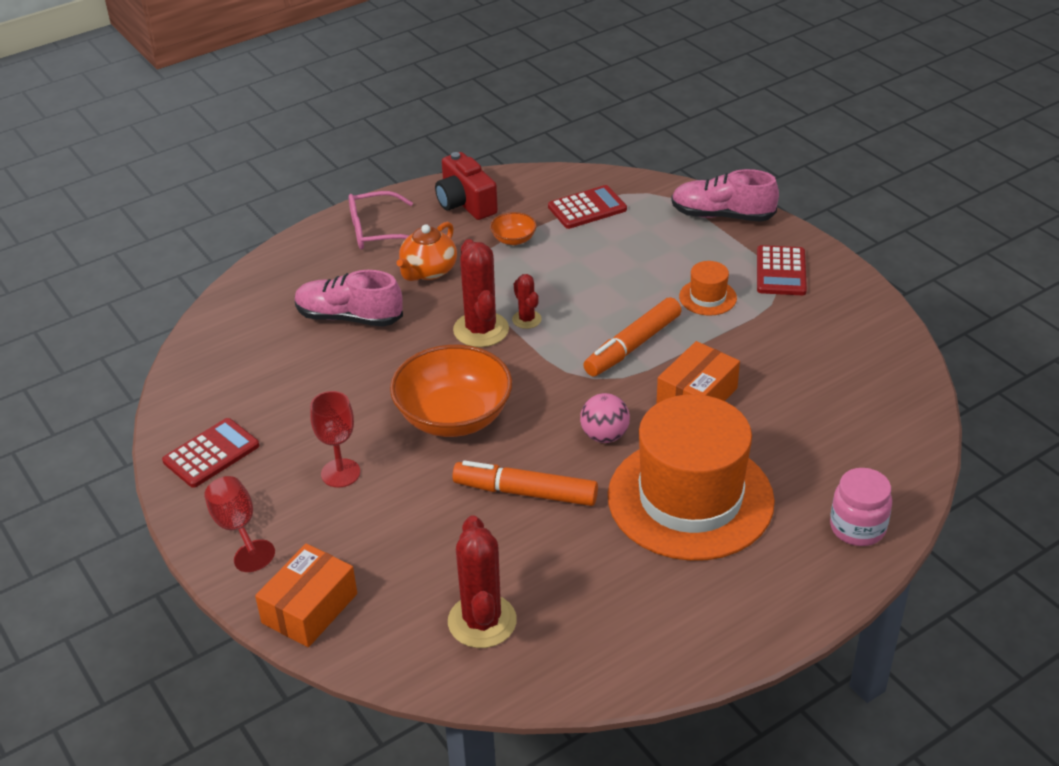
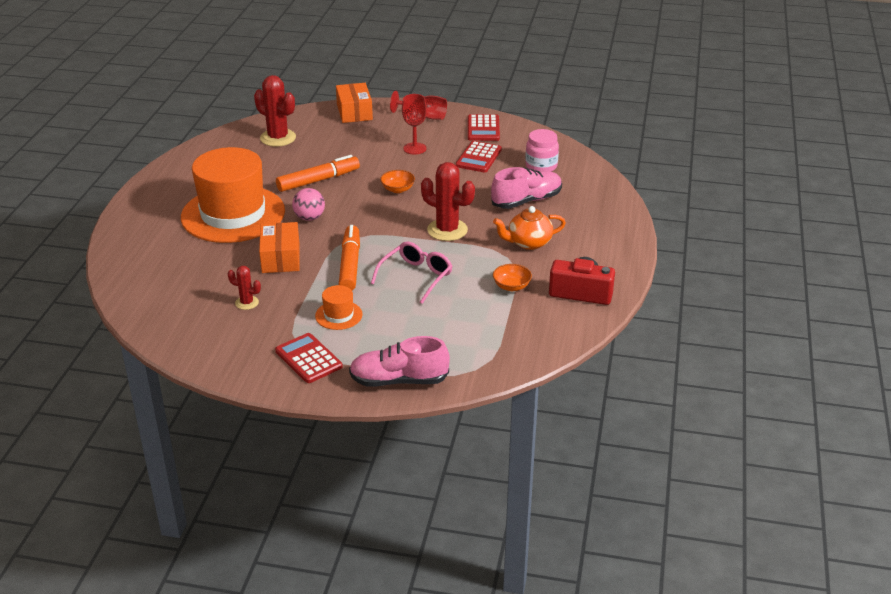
camera: 135 degrees right, 5 degrees down
pink glasses [349,191,413,249] -> pink glasses moved to [371,242,453,304]
orange bowl [390,345,512,437] -> orange bowl [380,170,415,193], size x0.45
orange teapot [397,222,457,281] -> orange teapot turned 90 degrees counterclockwise [493,206,566,250]
red cactus [512,274,542,329] -> red cactus moved to [228,266,261,310]
red calculator [548,185,627,229] -> red calculator moved to [456,141,502,172]
pink shoe [671,169,779,222] -> pink shoe turned 150 degrees counterclockwise [349,336,450,387]
pink jar [830,468,892,546] -> pink jar moved to [525,129,559,172]

